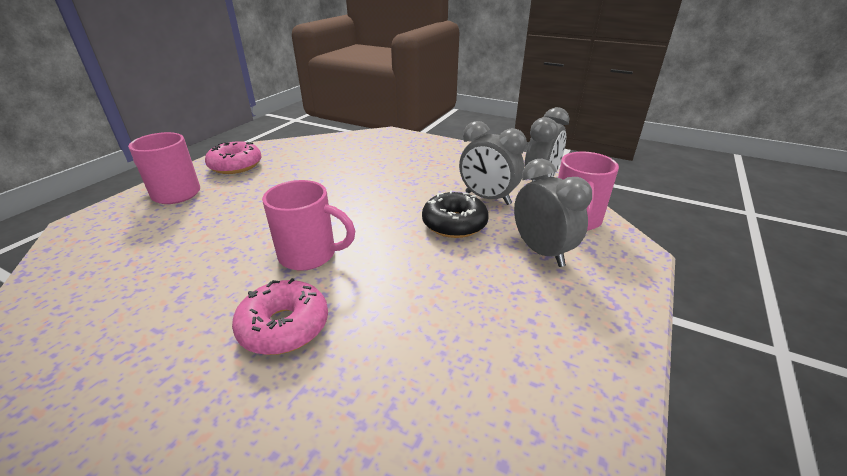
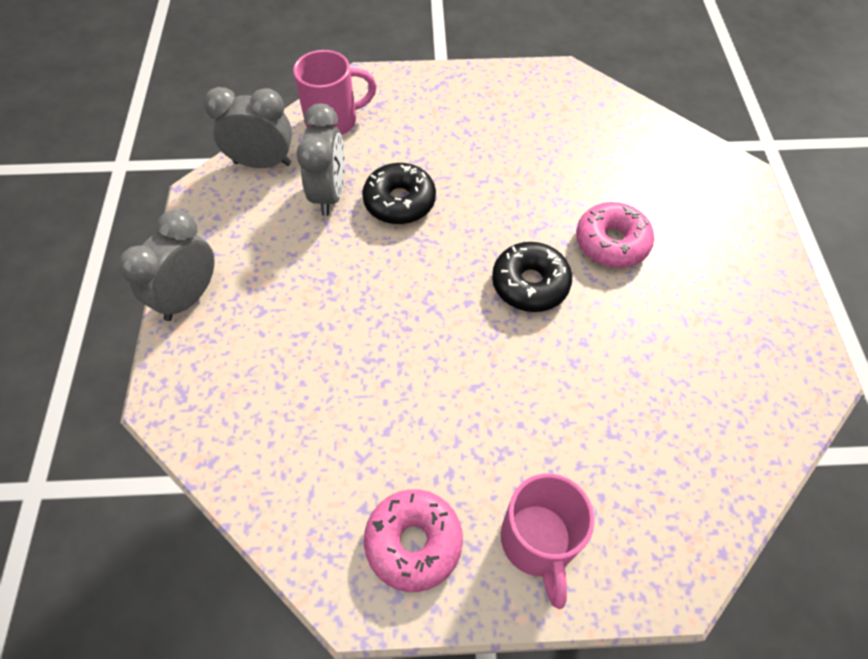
camera: 120 degrees left, 25 degrees up
pink mug [262,180,355,271] -> black donut [492,242,572,312]
grey clock [514,159,592,267] -> grey clock moved to [119,210,215,321]

